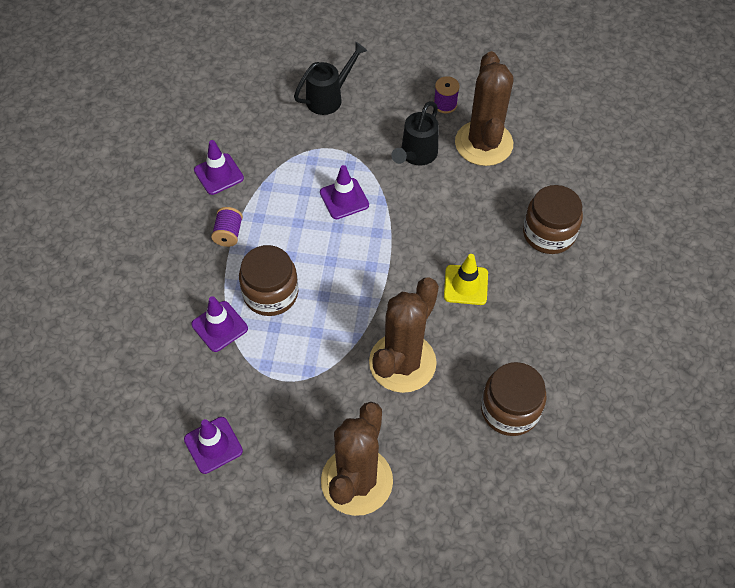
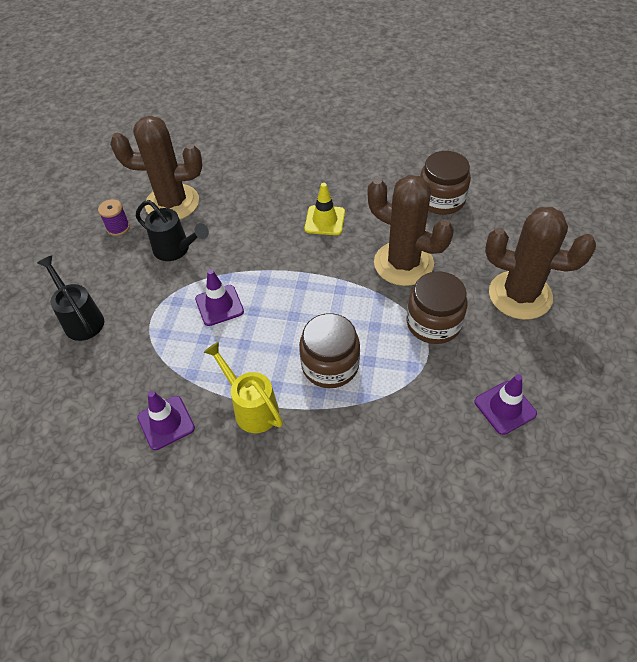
camera: 85 degrees left, 5 degrees down
purple traffic cone [191,296,248,352] -> none
purple spool [211,207,243,247] -> yellow watering can [203,342,283,433]
brown jar [523,185,583,254] -> brown jar moved to [406,271,468,344]

